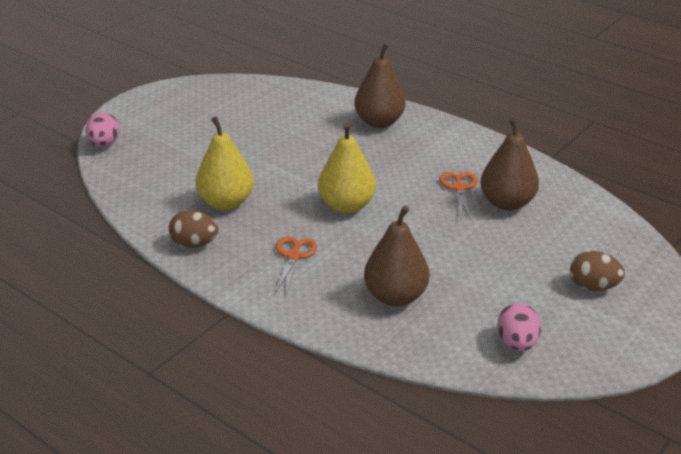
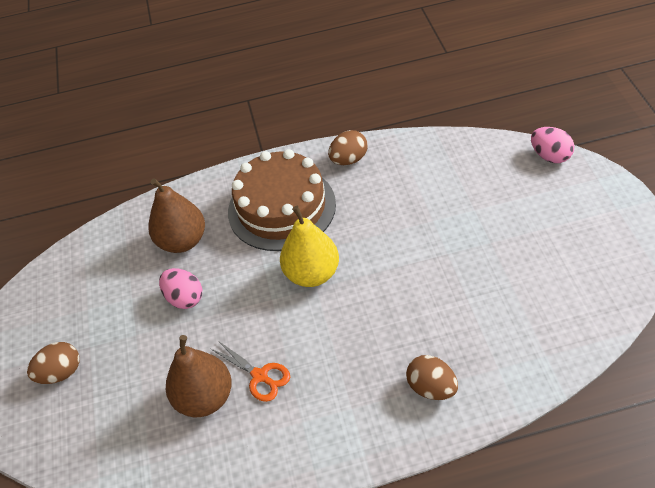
camera: 135 degrees right, 15 degrees up
yellow pear [196,117,254,210] -> none
orange scissors [275,236,317,293] -> brown cake [228,149,336,251]
brown pear [354,43,405,128] -> brown egg [406,355,458,400]
pink egg [497,303,541,351] -> pink egg moved to [159,268,202,309]

